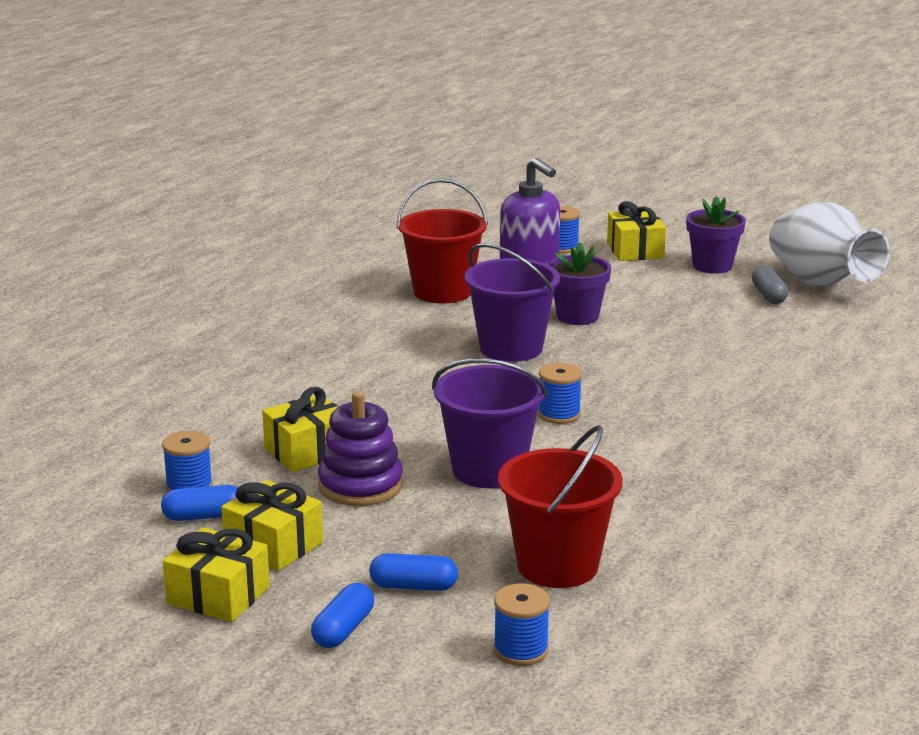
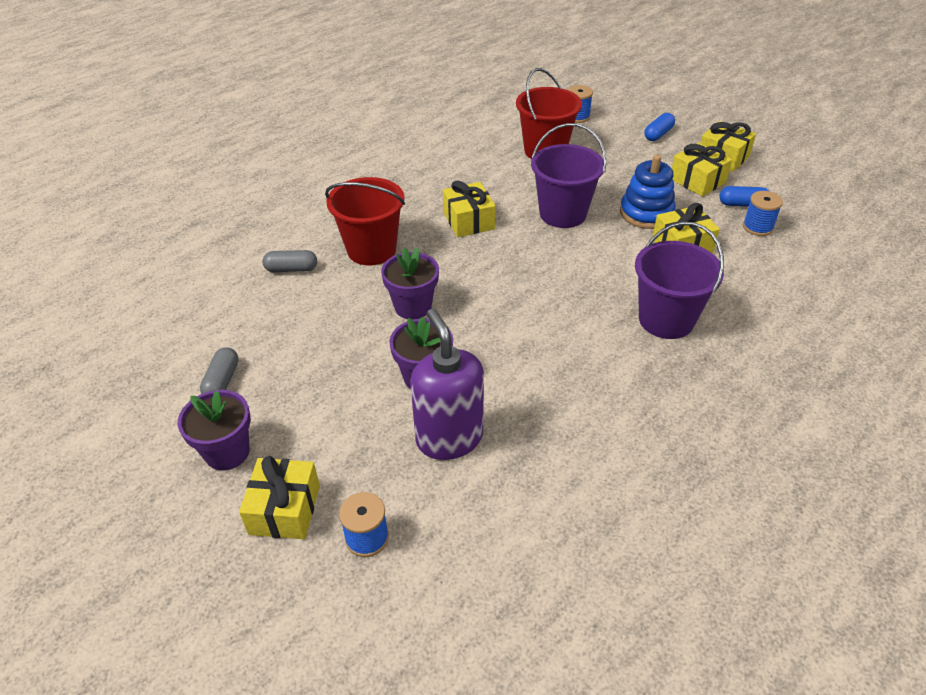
camera: 165 degrees left, 20 degrees up
purple stacking toy [318,391,403,506] -> blue stacking toy [620,155,676,229]
blue capsule [370,553,458,591] -> none
red bucket [397,178,488,303] -> red bucket moved to [325,177,405,265]
purple bucket [464,243,560,362] -> purple bucket moved to [635,222,724,339]
blue spool [538,363,582,424] -> none
white vase [769,202,890,286] -> none
none -> grey capsule [262,250,317,272]
none -> purple flower pot [381,247,439,320]
none -> yellow gift [443,180,496,237]

